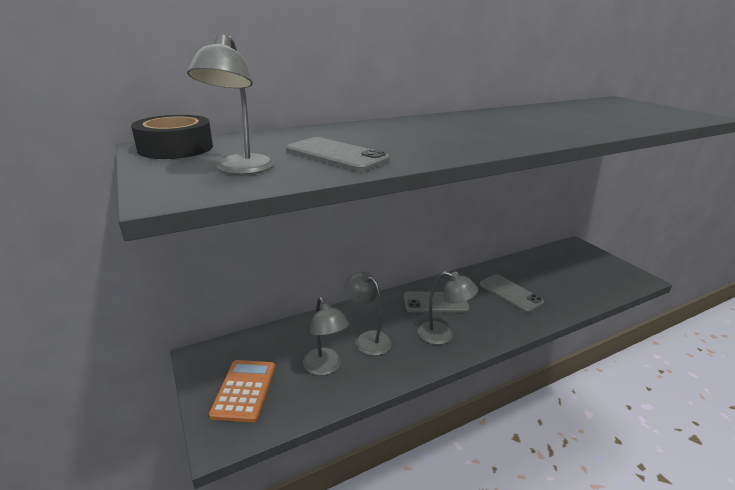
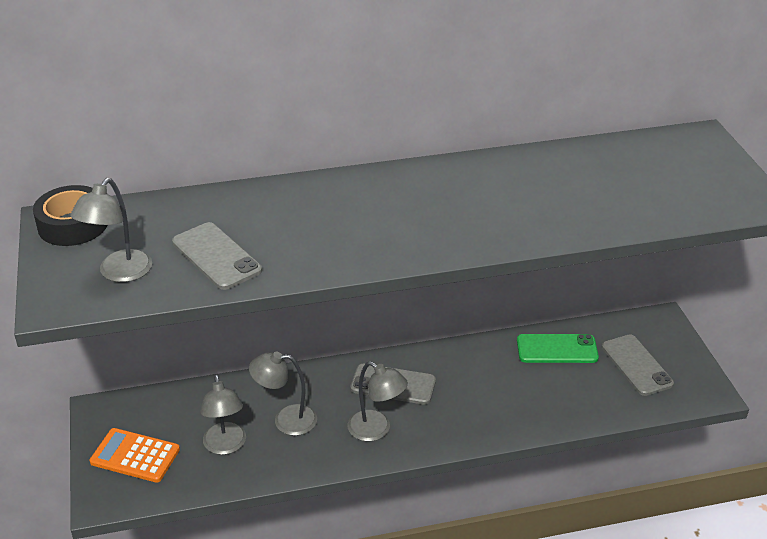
camera: 15 degrees right, 10 degrees up
orange calculator [209,360,275,422] -> orange calculator turned 90 degrees counterclockwise [90,428,180,483]
grey lamp [344,272,392,356] -> grey lamp turned 60 degrees counterclockwise [249,352,317,436]
grey phone [480,274,544,313] -> grey phone moved to [602,334,674,396]
none -> green phone [517,334,599,363]

